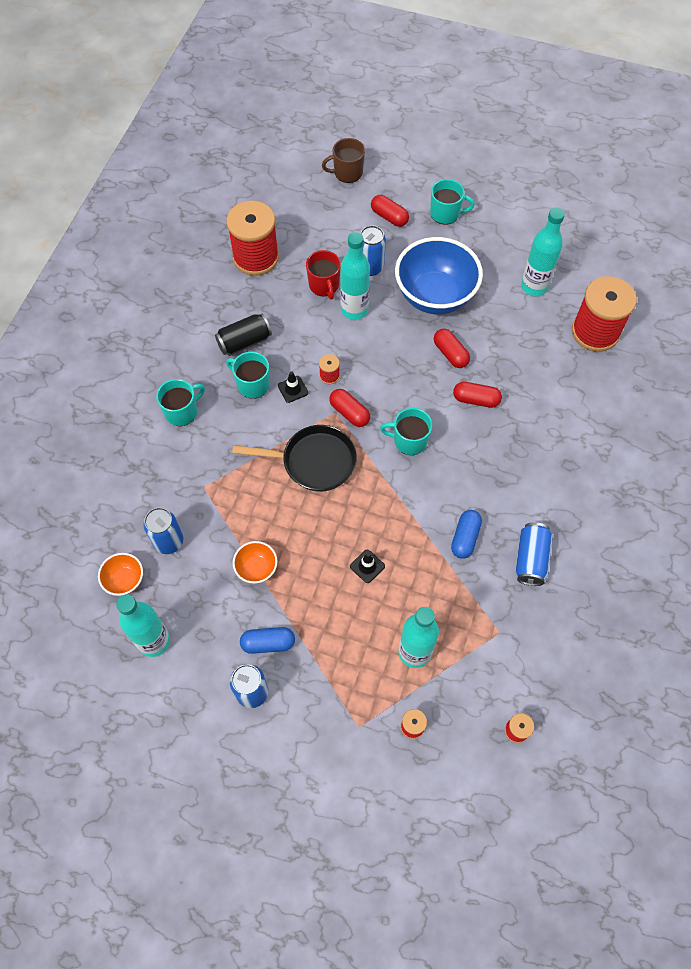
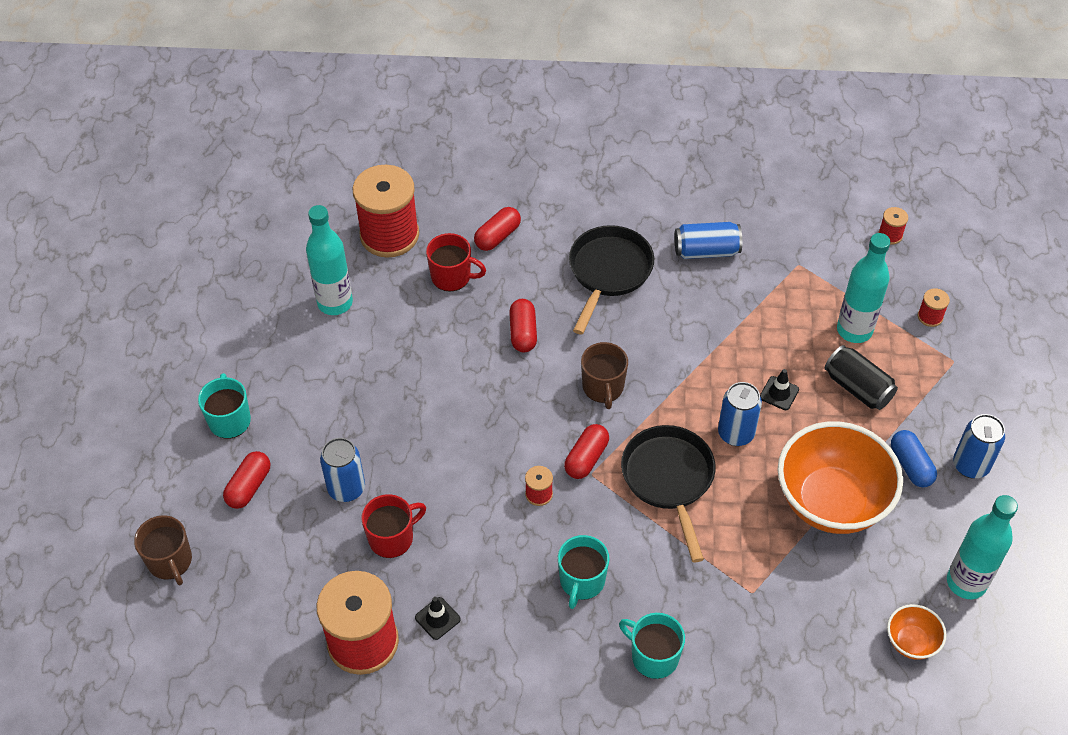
camera: 105 degrees left, 10 degrees down
blue can [144,507,183,554] -> blue can moved to [718,382,762,446]
black can [215,314,272,356] -> black can moved to [825,345,898,410]
orange bowl [233,541,277,584] -> orange bowl [777,421,903,534], size x2.23
black traffic cone [278,371,308,403] -> black traffic cone moved to [415,597,461,640]
turquoise bottle [340,232,370,320] -> none
turquoise mug [380,408,432,455] -> brown mug [581,342,628,409]
blue bowl [395,237,483,314] -> none
red capsule [434,329,470,368] -> red capsule moved to [474,207,521,251]
blue capsule [451,510,482,559] -> none
none -> red mug [426,233,486,291]
none -> black pan [569,225,654,334]

